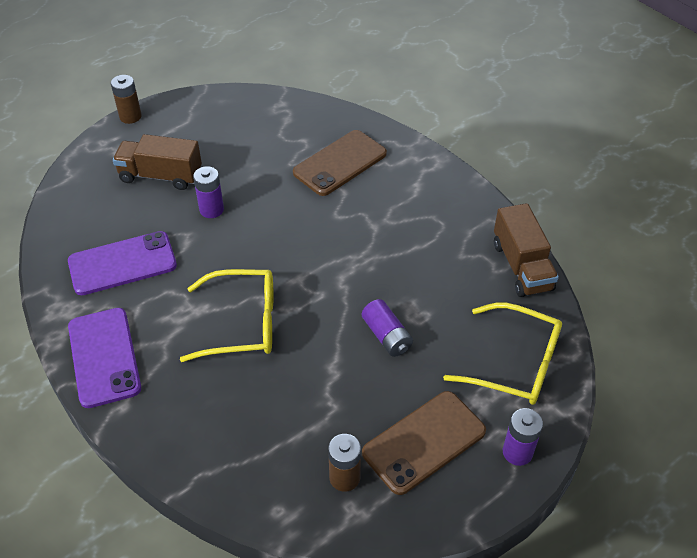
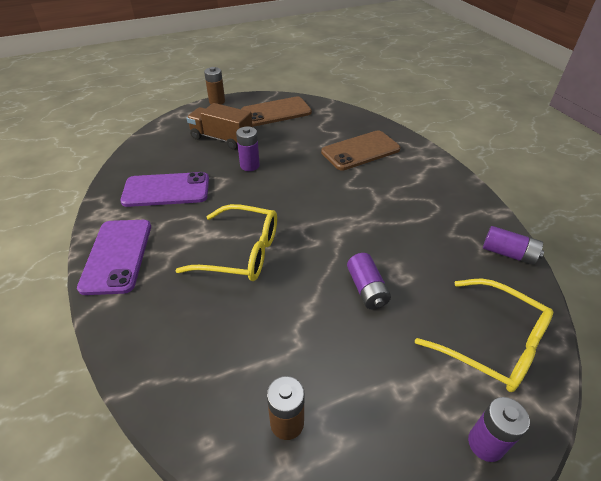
camera: 15 degrees right, 5 degrees down
brown phone [362,391,486,495] -> brown phone moved to [241,96,312,126]
brown truck [494,203,559,297] -> purple battery [483,226,544,265]

